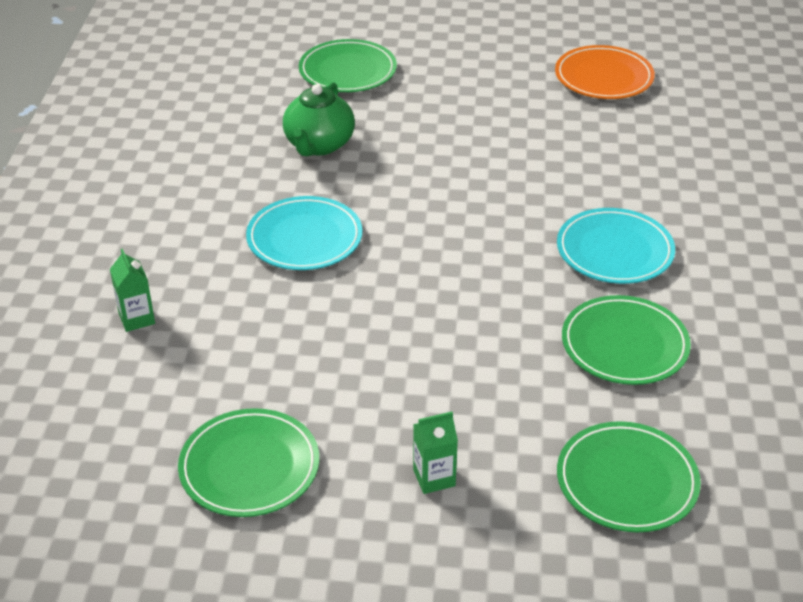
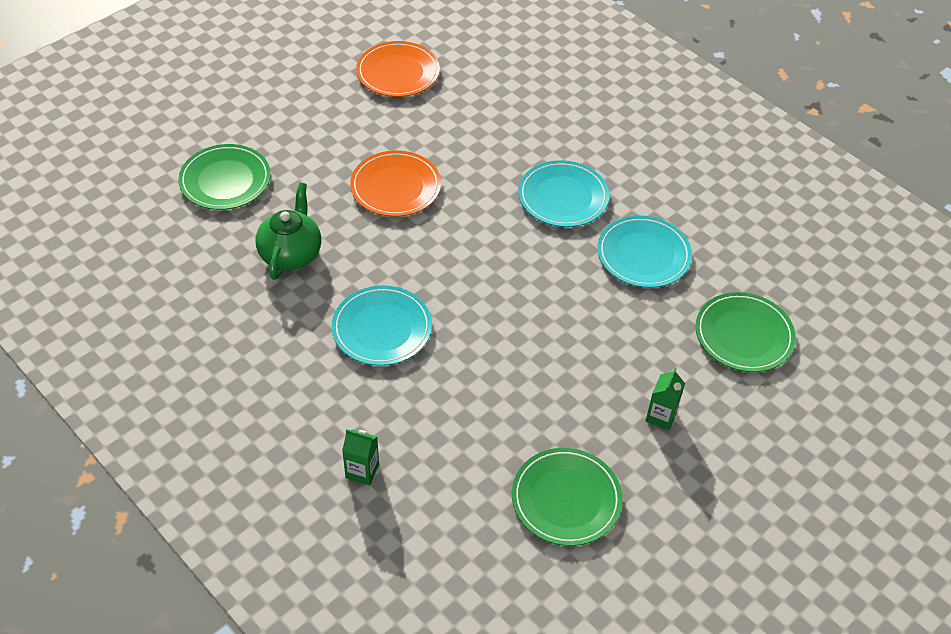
camera: 50 degrees left, 10 degrees up
green teapot [283,82,355,156] -> green teapot turned 135 degrees counterclockwise [256,183,321,280]
green plate [562,295,691,385] -> turquoise plate [597,216,692,288]
none -> orange plate [350,151,441,217]

